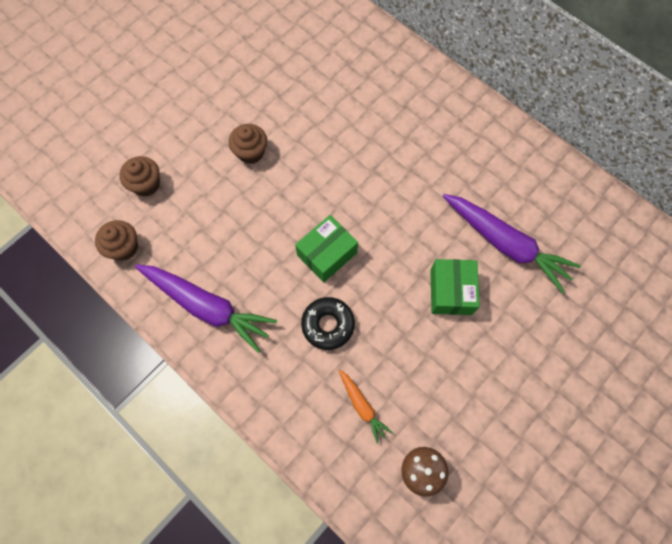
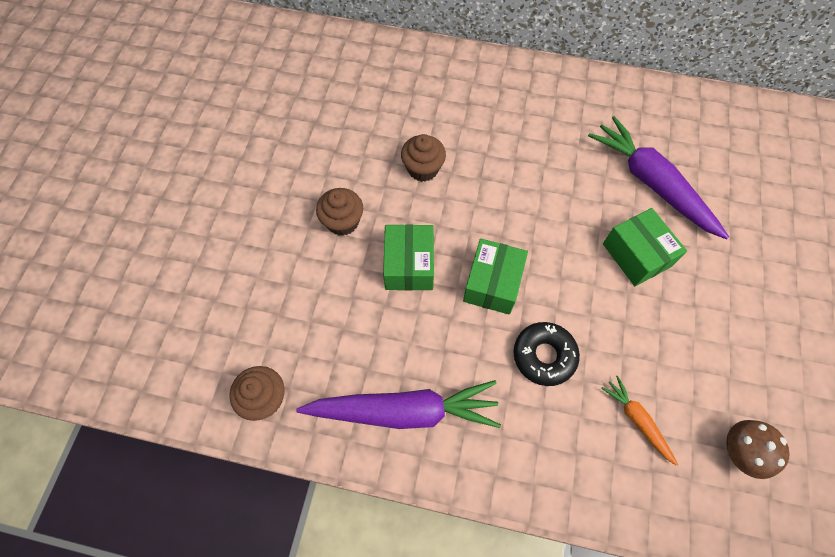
camera: 30 degrees left, 5 degrees down
brown cupcake [119,156,160,197] -> brown cupcake moved to [401,134,446,182]
orange carrot [339,369,393,444] -> orange carrot turned 150 degrees counterclockwise [601,376,678,466]
purple carrot [443,194,581,293] -> purple carrot turned 135 degrees counterclockwise [588,116,729,239]
none -> green box [383,224,434,290]

